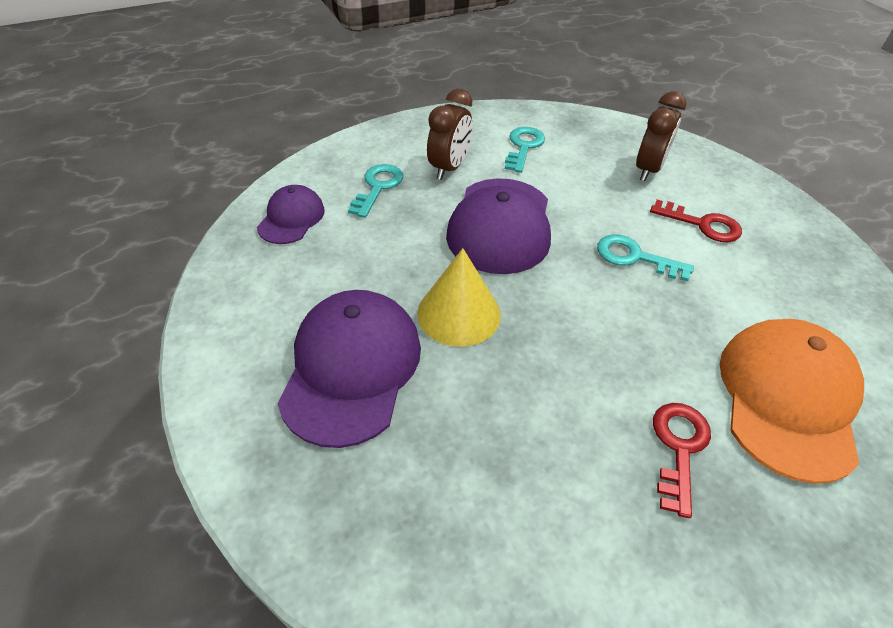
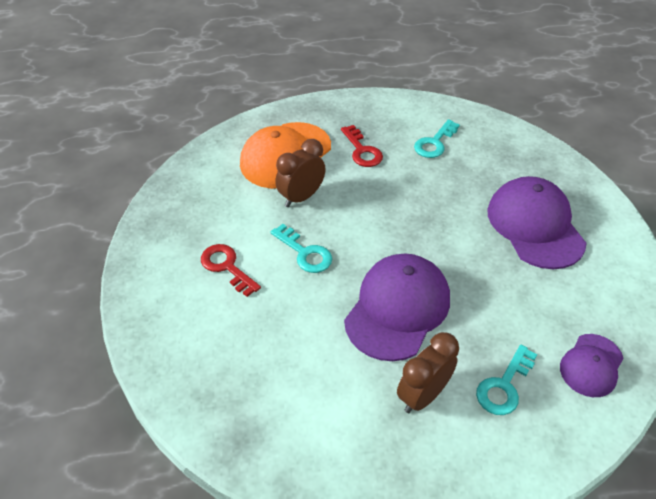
camera: 160 degrees left, 0 degrees up
purple cap [277,290,421,448] -> purple cap turned 135 degrees clockwise [487,176,586,269]
yellow cone [417,248,501,347] -> none
turquoise key [505,127,545,173] -> turquoise key moved to [414,119,460,158]
brown clock [636,91,686,181] -> brown clock moved to [275,139,326,207]
red key [653,403,711,518] -> red key turned 60 degrees counterclockwise [341,125,383,167]

